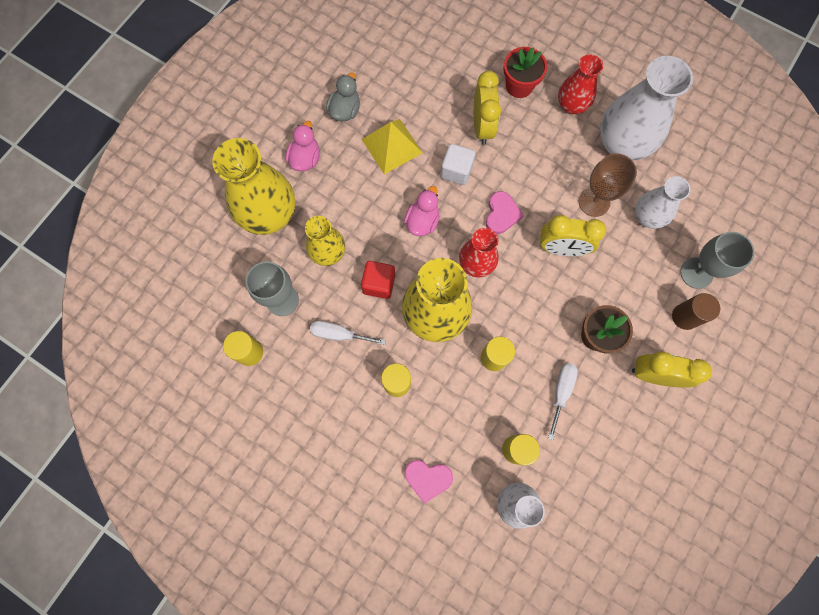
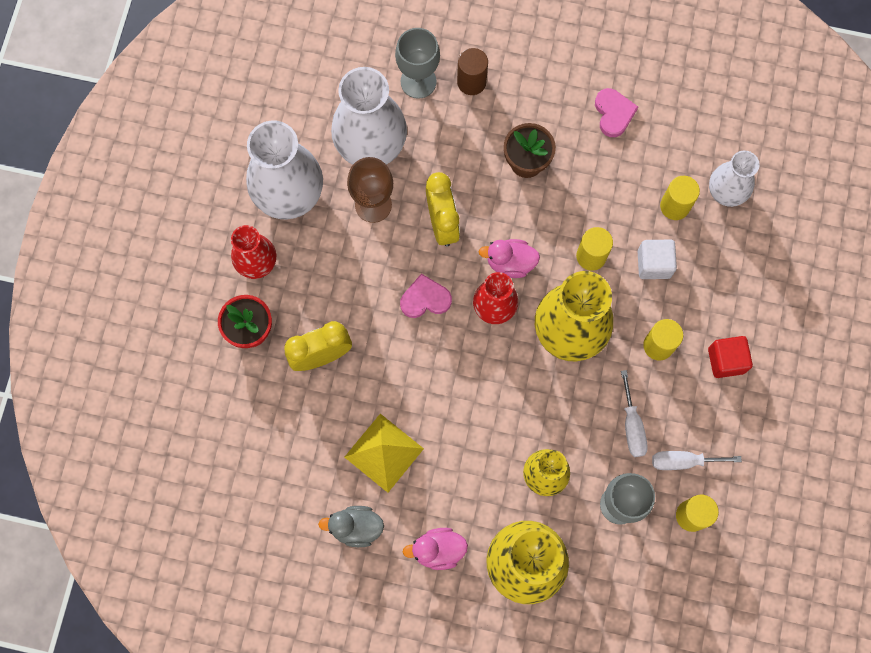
camera: 110 degrees left, 0 degrees up
red cube [361,261,395,299] -> red cube moved to [708,336,753,378]
pink duck [404,186,440,236] -> pink duck moved to [479,239,540,278]
pink heart [405,460,453,503] -> pink heart moved to [595,88,638,137]
white cube [441,144,475,185] -> white cube moved to [638,240,677,279]
white screwdriver [548,363,578,440] -> white screwdriver moved to [652,451,742,470]
yellow clock [632,351,712,388] -> none
white vase [635,176,691,229] -> white vase [331,67,407,165], size x1.70

